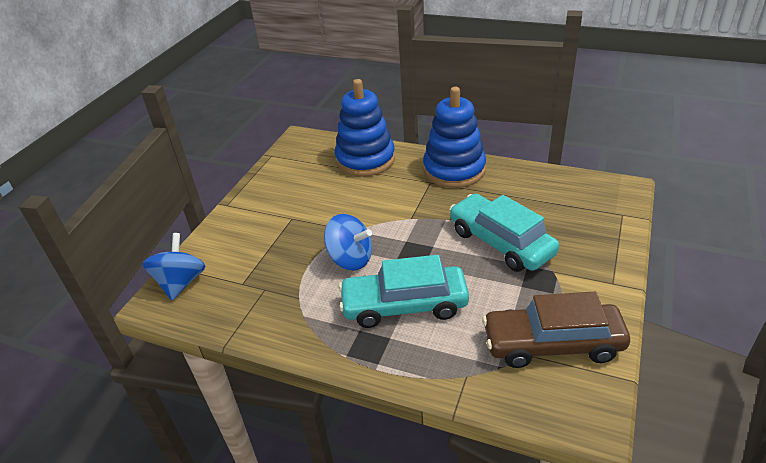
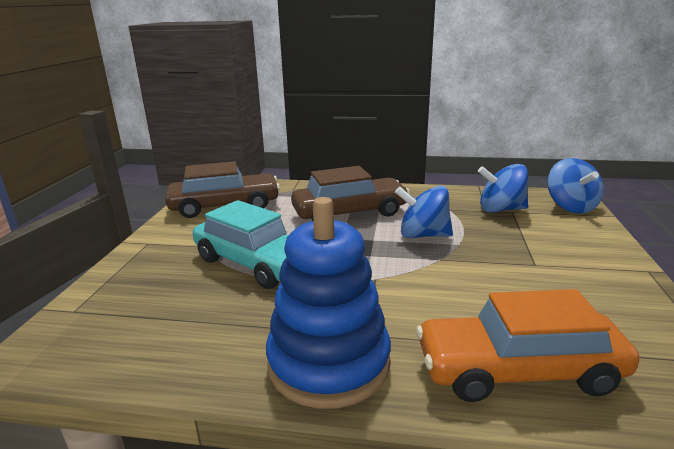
camera: 165 degrees right, 15 degrees down
blue stacking toy [335,79,395,177] -> orange car [416,289,640,402]
turquoise car [339,255,469,328] -> brown car [291,166,410,221]
none -> blue spinning top [478,164,528,213]

